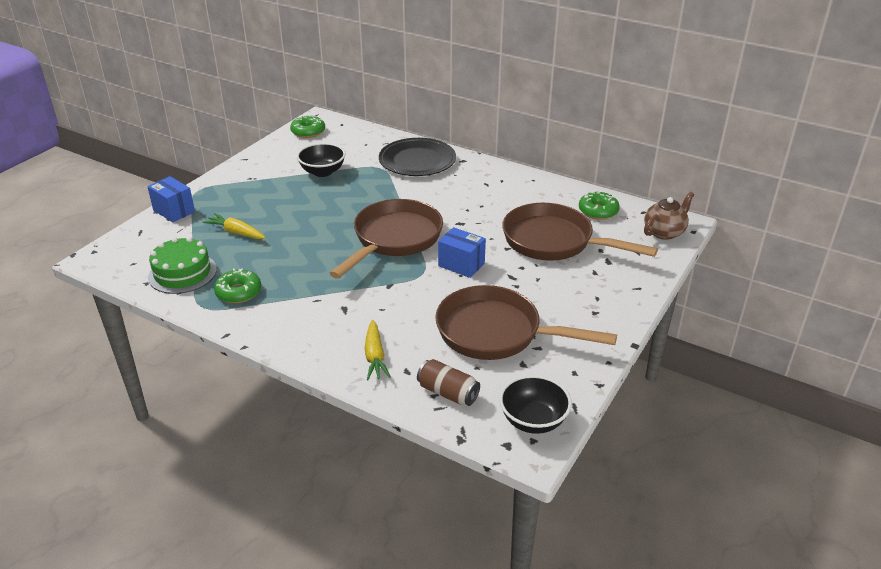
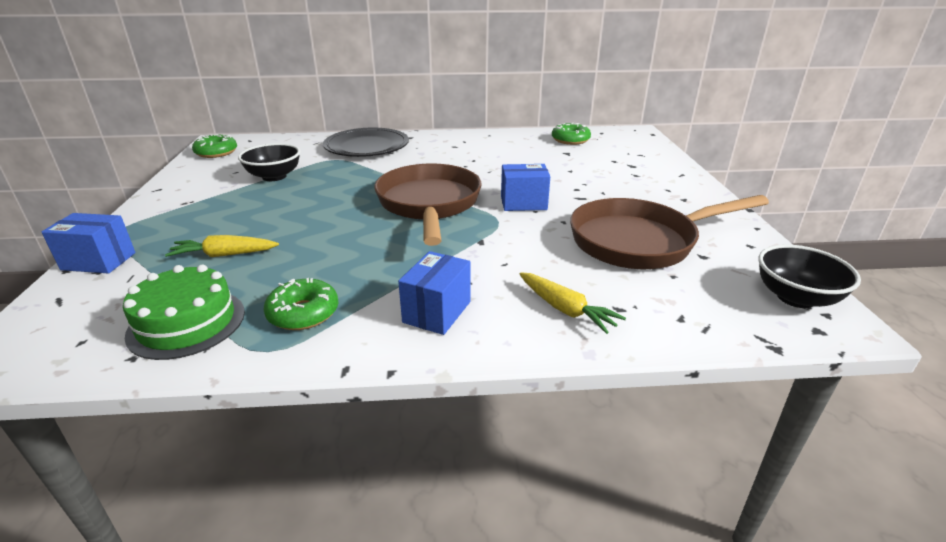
camera: 35 degrees left, 5 degrees down
brown can [417,359,480,406] -> none
brown pan [502,203,658,261] -> none
brown teapot [644,192,694,240] -> none
none -> blue box [398,251,471,335]

